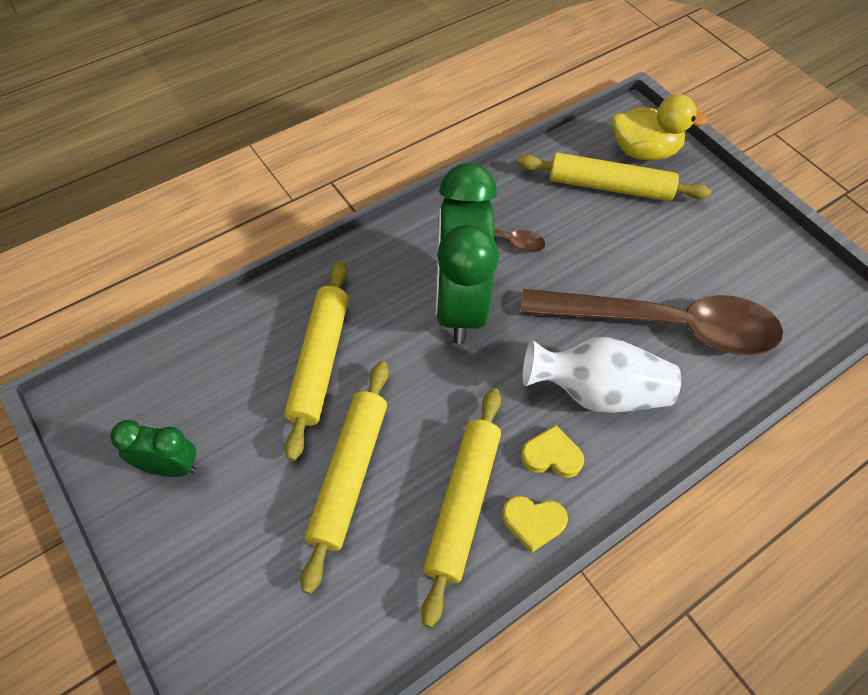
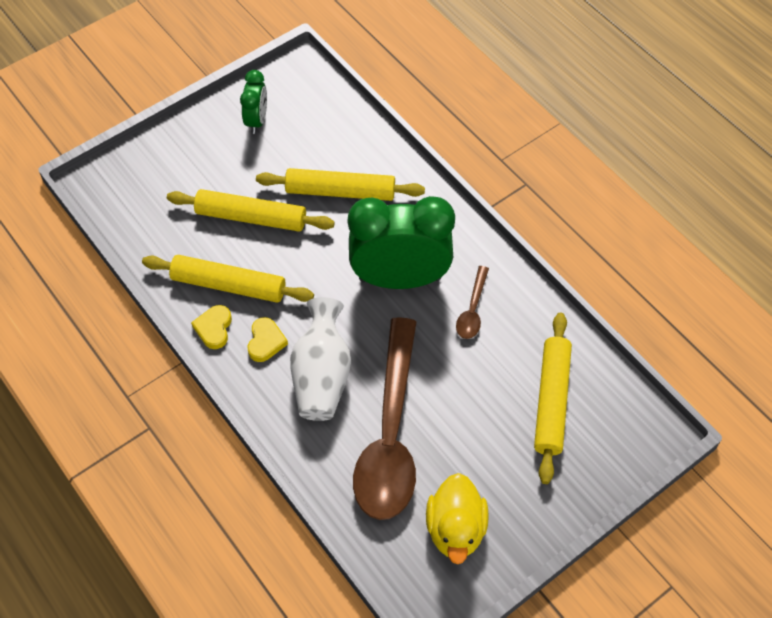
camera: 90 degrees right, 0 degrees up
yellow duck [612,94,709,161] -> yellow duck moved to [426,473,489,564]

